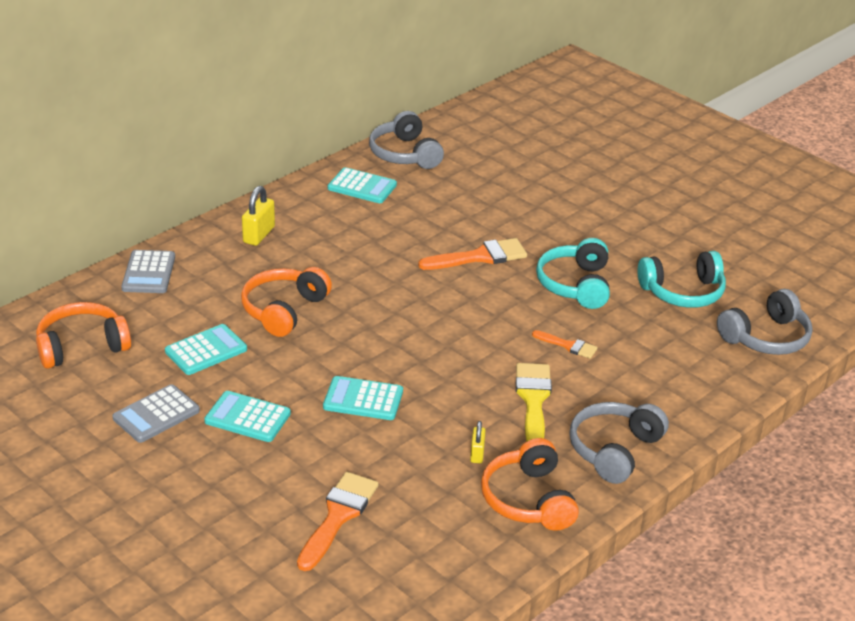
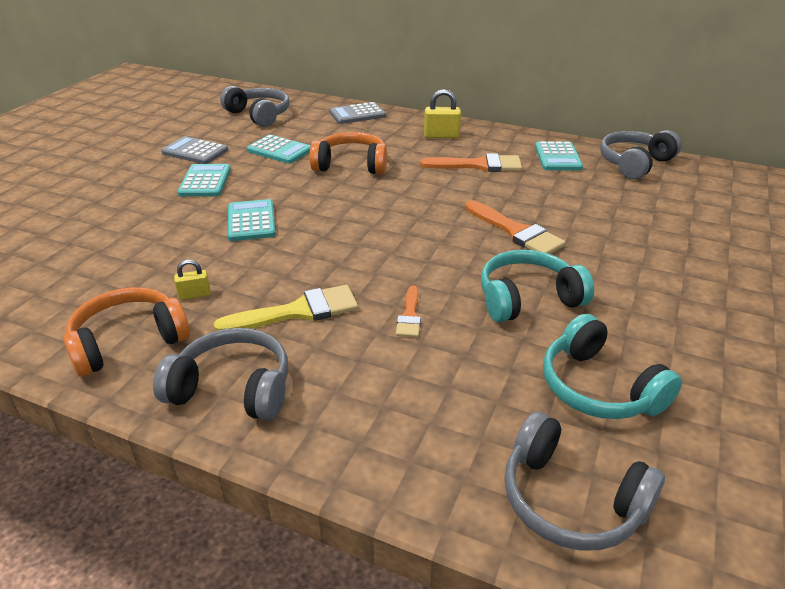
camera: 70 degrees right, 0 degrees up
orange headphones [36,302,131,369] -> grey headphones [220,86,290,127]
orange brush [297,472,379,571] -> orange brush moved to [420,153,522,172]

